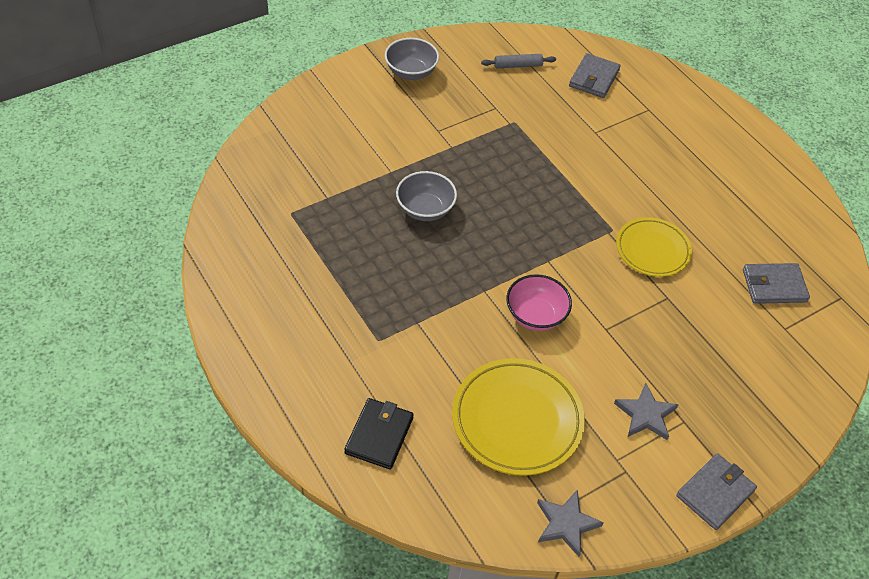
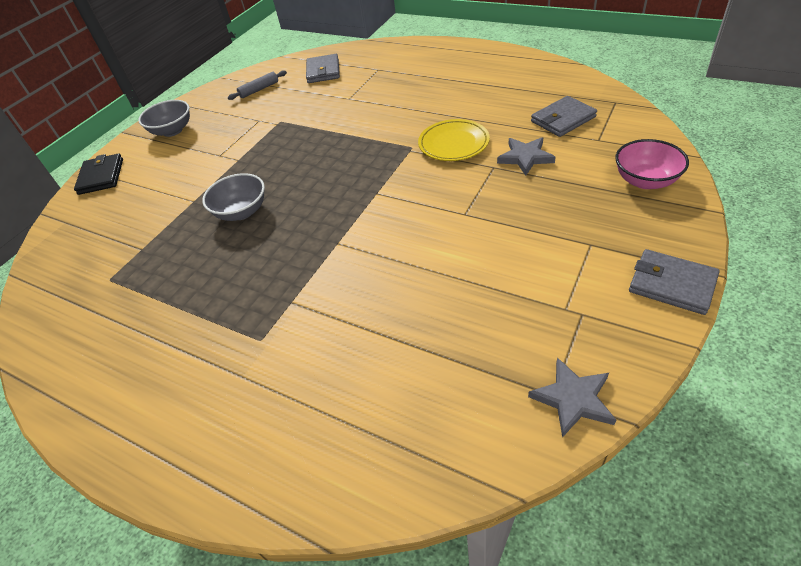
camera: 20 degrees left, 5 degrees down
black wallet [344,398,414,469] -> black wallet moved to [74,154,123,195]
yellow plate [452,358,585,476] -> none
pink bowl [506,274,572,331] -> pink bowl moved to [615,139,689,189]
grey star [614,383,679,440] -> grey star moved to [497,137,556,176]
grey wallet [676,453,757,530] -> grey wallet turned 75 degrees counterclockwise [629,249,720,315]

